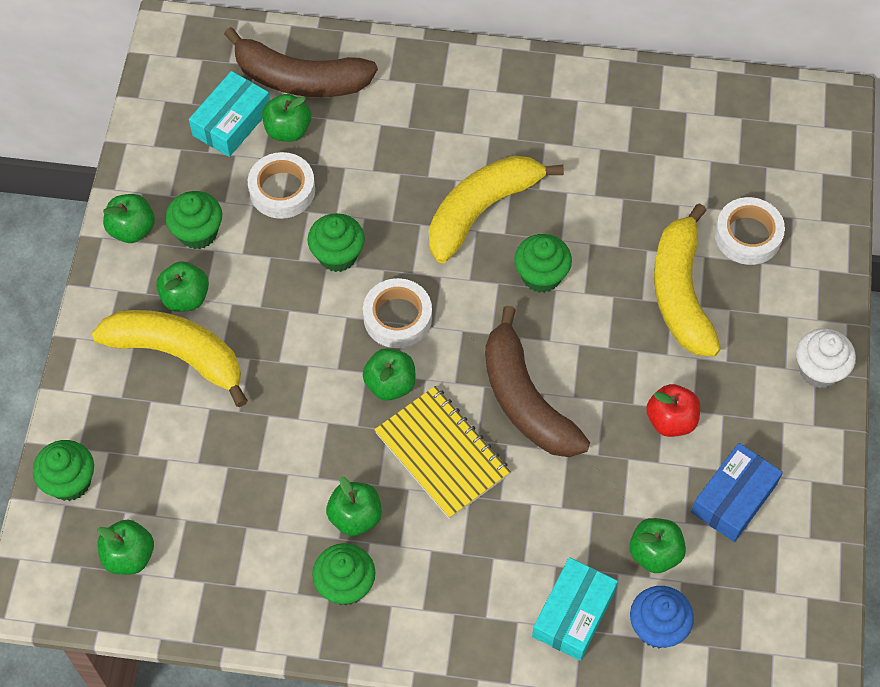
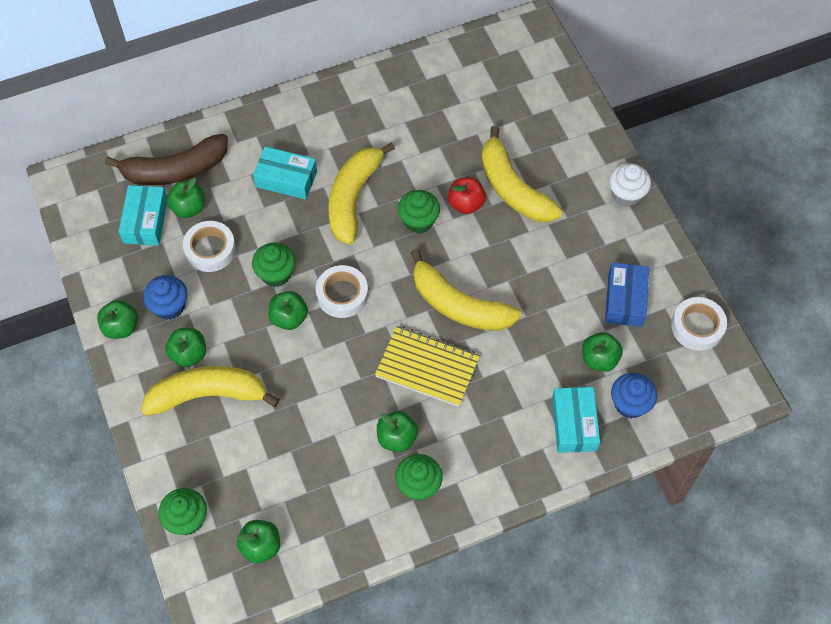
camera: 30 degrees left, 0 degrees up
green cupcake [165,191,222,249] -> blue cupcake [143,275,187,320]
green apple [363,348,416,401] -> green apple moved to [268,291,308,330]
brown banana [485,306,590,457] -> yellow banana [411,249,521,331]
red apple [646,384,700,437] -> red apple moved to [448,178,486,214]
white tape [715,197,785,265] -> white tape moved to [671,297,727,351]
none -> turquoise box [253,147,317,200]

